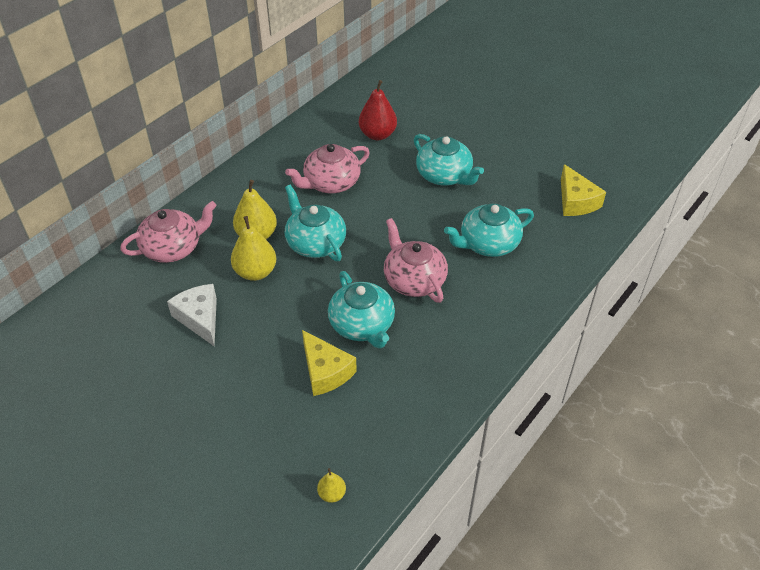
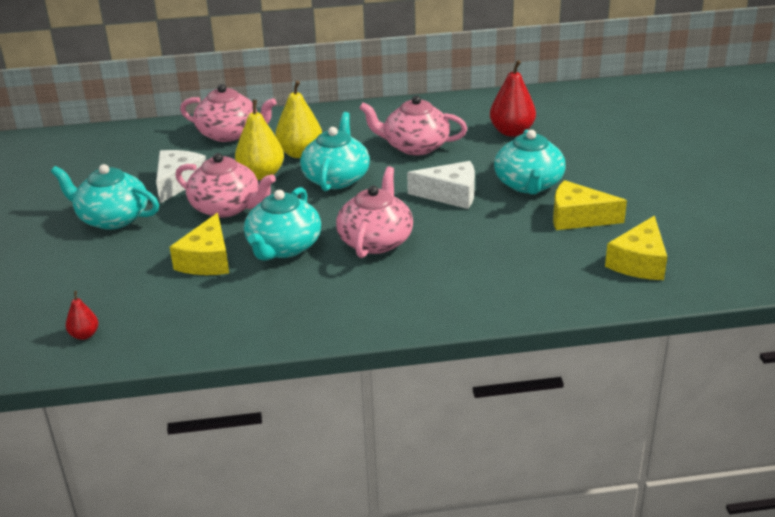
camera: 45 degrees right, 15 degrees down
yellow pear [317,468,346,503] -> red pear [65,291,98,340]
turquoise teapot [444,204,534,257] -> turquoise teapot moved to [51,164,159,230]
none -> pink teapot [175,153,276,218]
none -> white cheese [407,161,475,209]
none -> yellow cheese [553,180,627,230]

